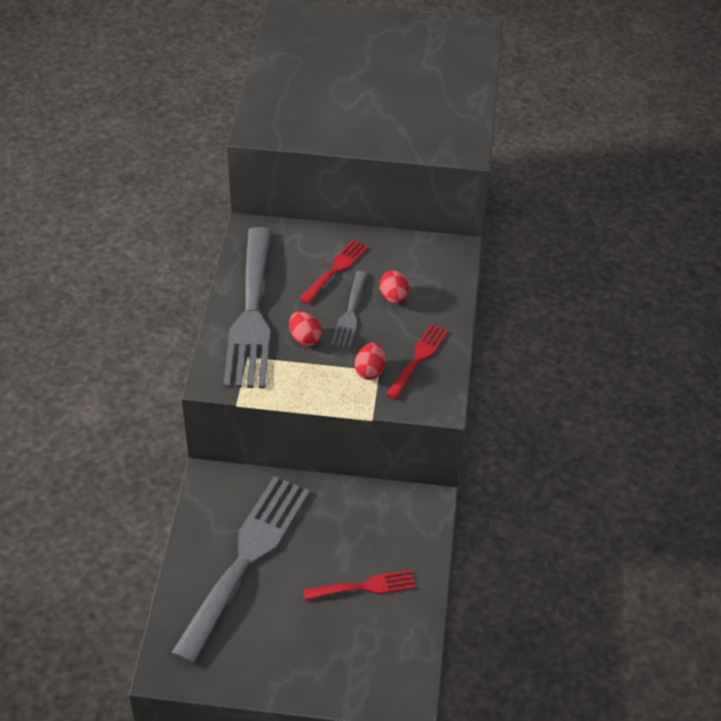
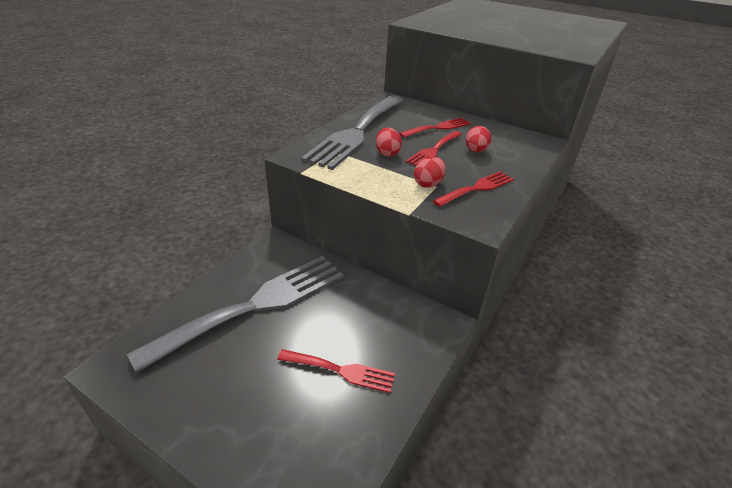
camera: 25 degrees right, 10 degrees down
grey fork [331,271,368,349] -> red fork [406,131,462,166]

